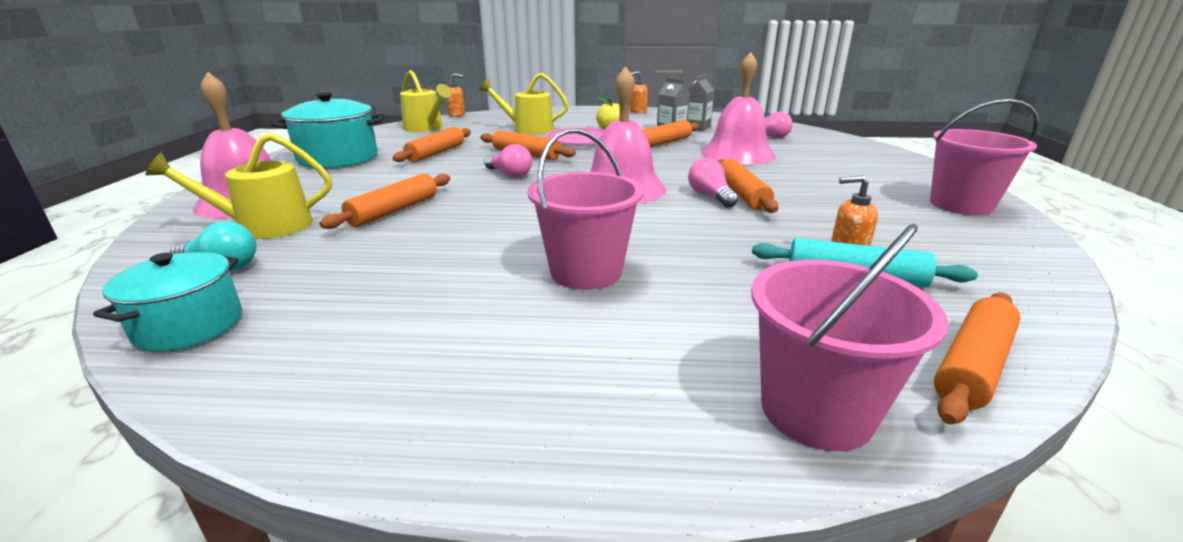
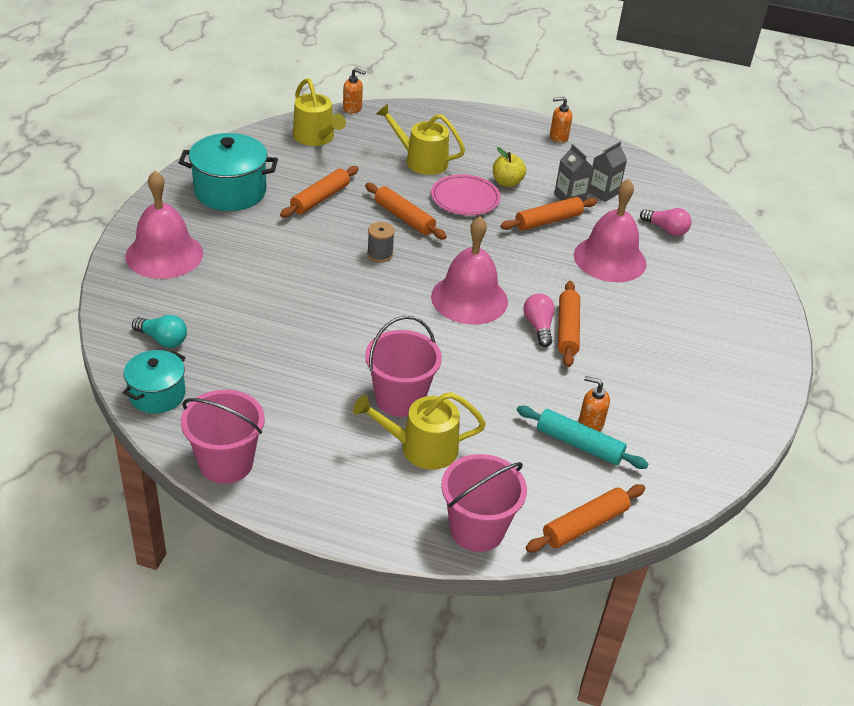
camera: 10 degrees right, 15 degrees up
yellow watering can [145,133,332,239] -> yellow watering can moved to [353,392,486,470]
orange rolling pin [319,173,450,229] -> none
pink light bulb [484,144,532,178] -> grey spool [367,222,395,262]
pink bucket [930,99,1039,215] -> pink bucket moved to [181,390,265,484]

